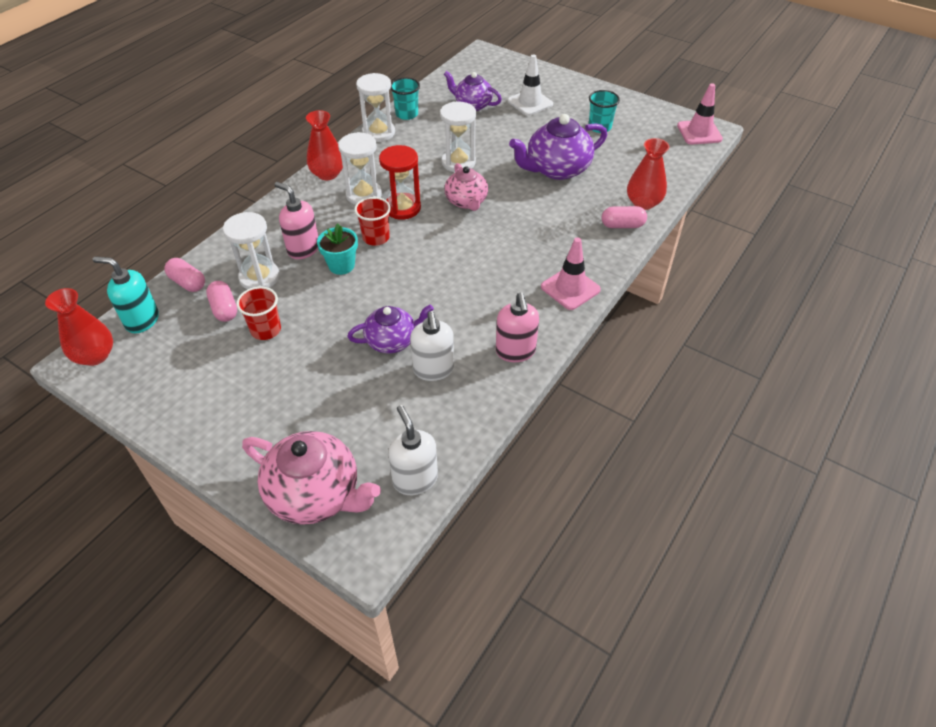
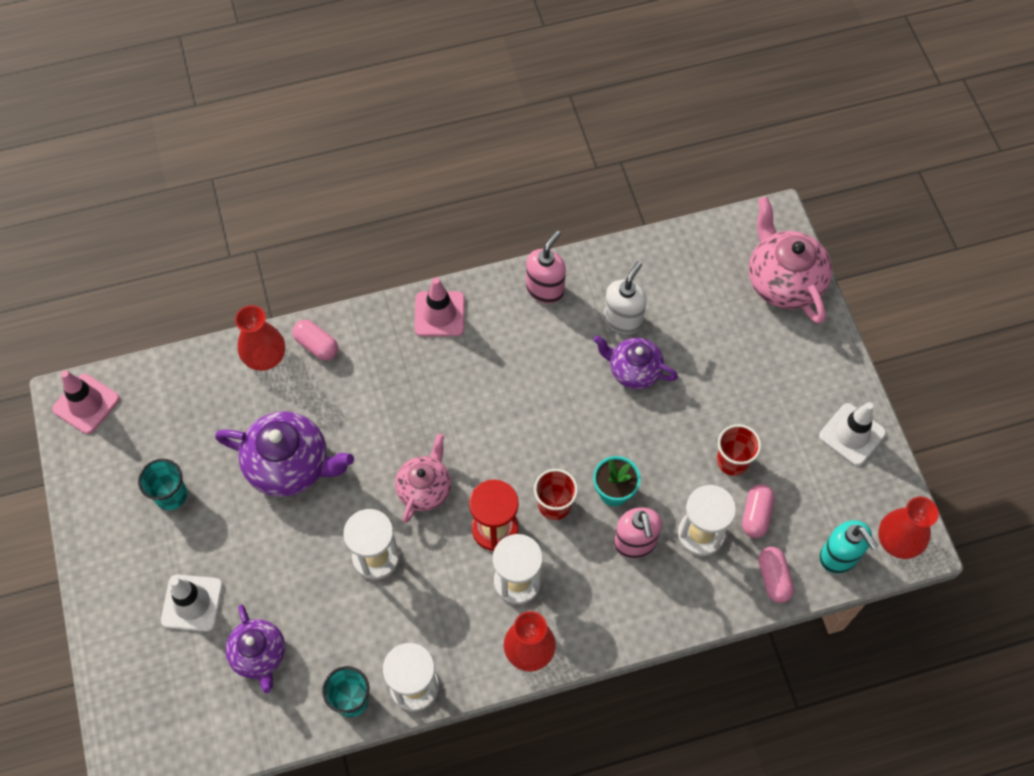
camera: 140 degrees left, 15 degrees up
white soap dispenser [388,405,438,495] -> none
none -> white traffic cone [819,402,886,466]

